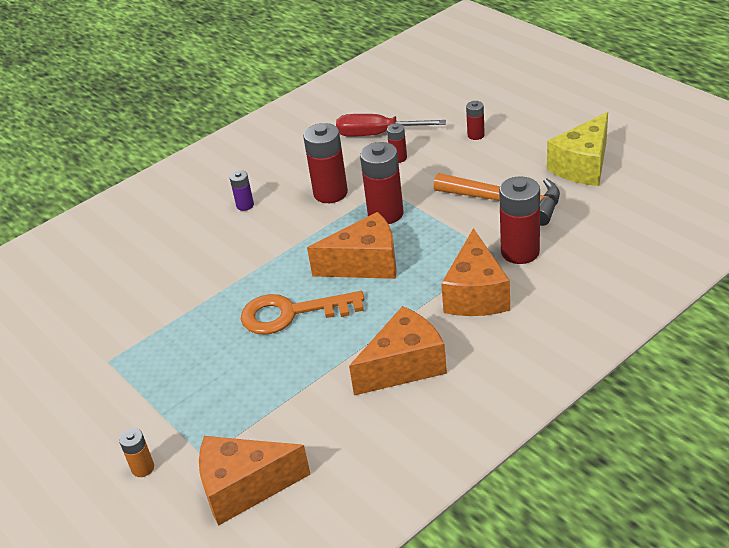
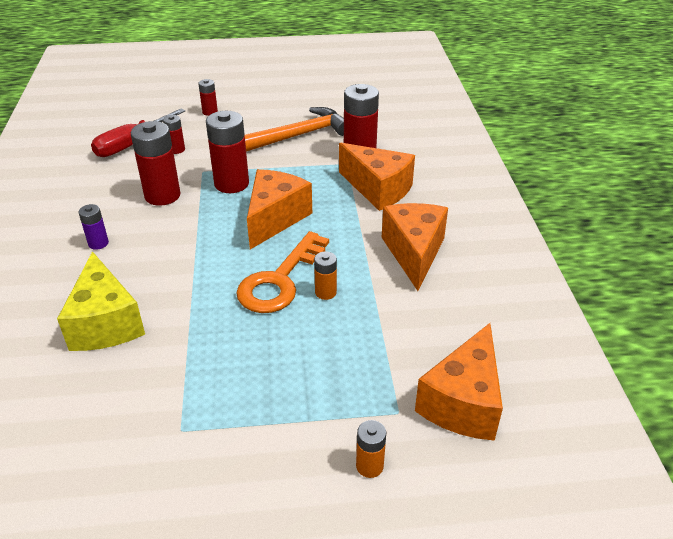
camera: 60 degrees left, 0 degrees up
yellow cheese [547,112,608,186] -> yellow cheese moved to [57,251,145,351]
none -> orange battery [314,251,337,300]

